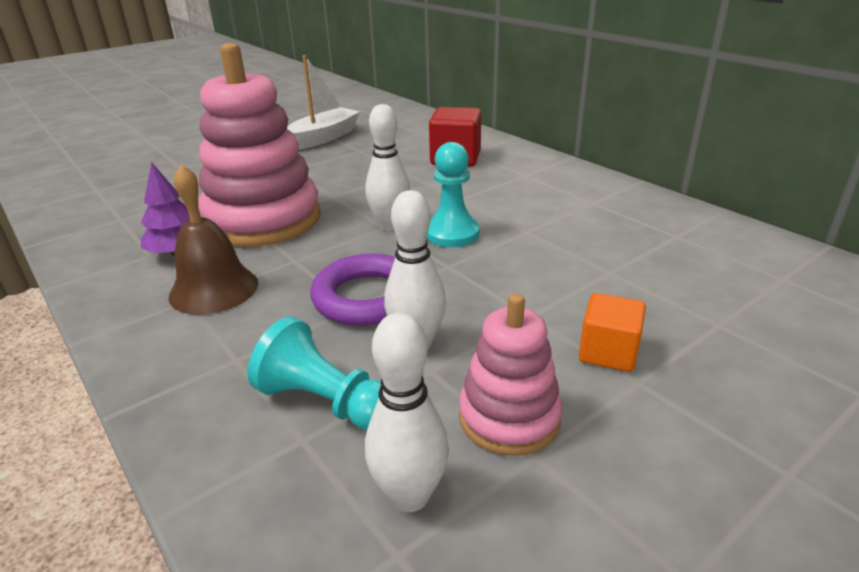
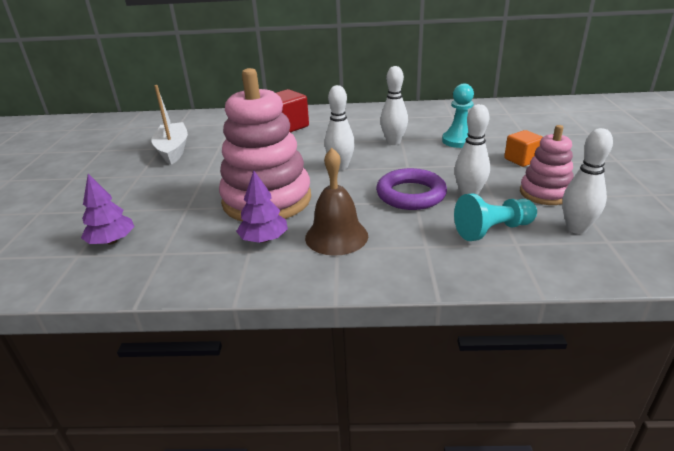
camera: 50 degrees left, 0 degrees up
turquoise pawn [426,142,479,247] -> turquoise pawn moved to [442,84,474,148]
none -> purple tree [81,174,135,244]
none -> white bowling pin [380,66,408,145]

